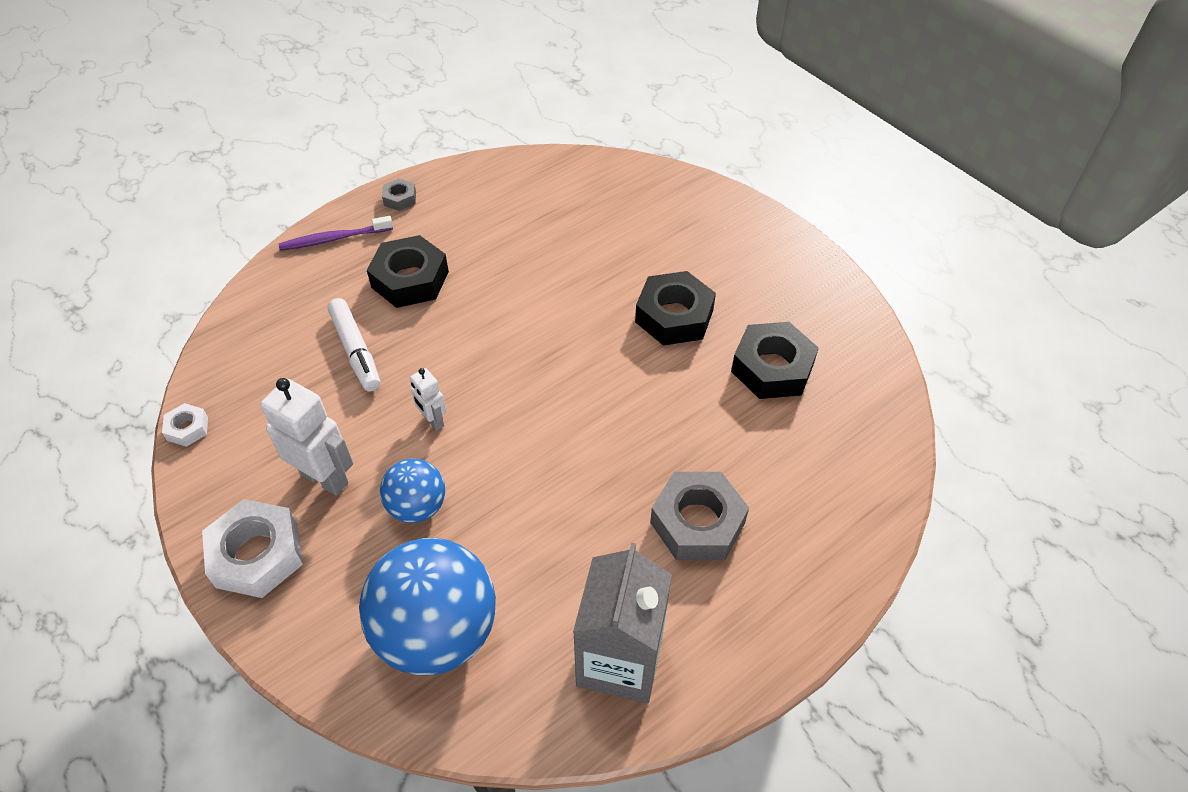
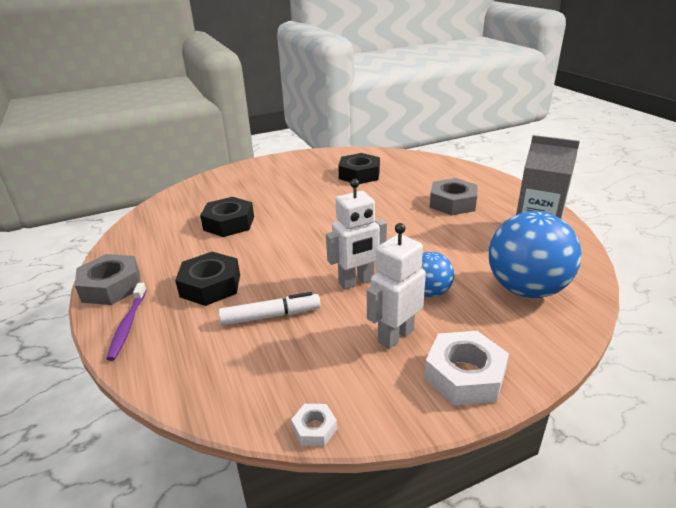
camera: 75 degrees left, 20 degrees down
grey nut [382,178,416,211] -> grey nut [75,254,140,305], size x2.01
white robot [410,368,446,431] -> white robot [326,179,387,289], size x1.85
black nut [635,271,716,346] -> black nut moved to [200,197,254,237]

